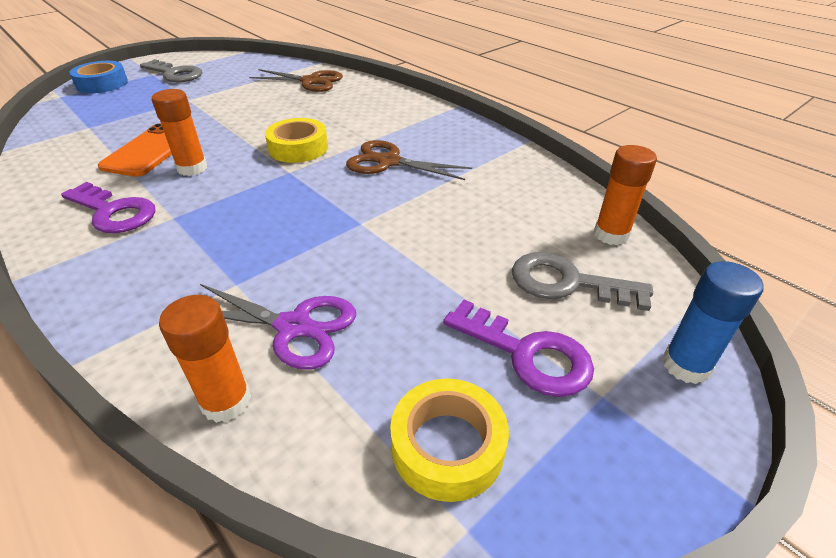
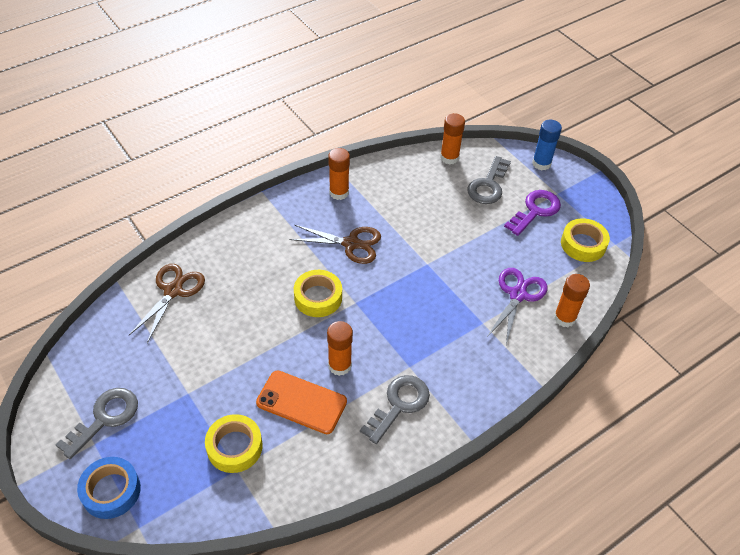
camera: 85 degrees left, 10 degrees up
purple key [61,182,155,233] -> grey key [360,375,430,444]
brown scissors [346,140,472,180] -> brown scissors turned 105 degrees counterclockwise [290,225,381,264]
none -> yellow tape [205,414,262,473]
none -> orange glue stick [328,148,350,200]

